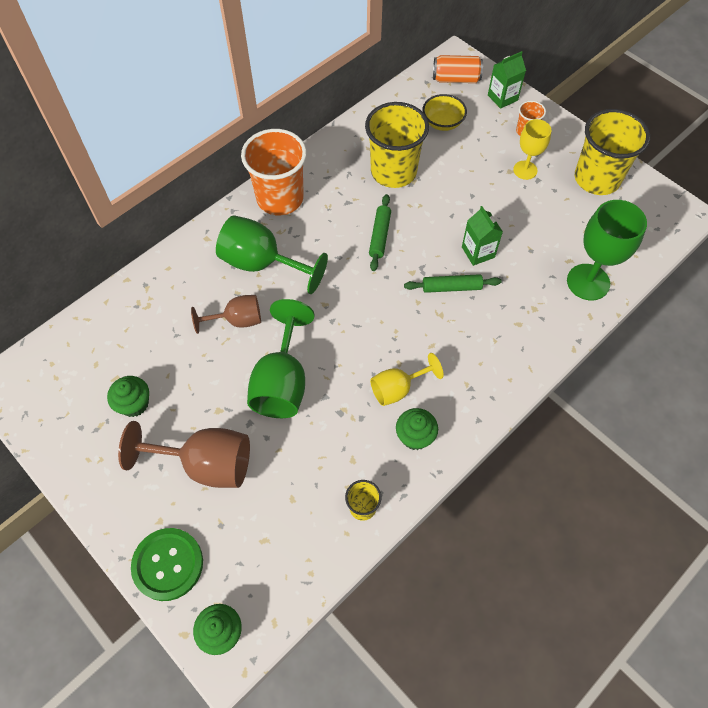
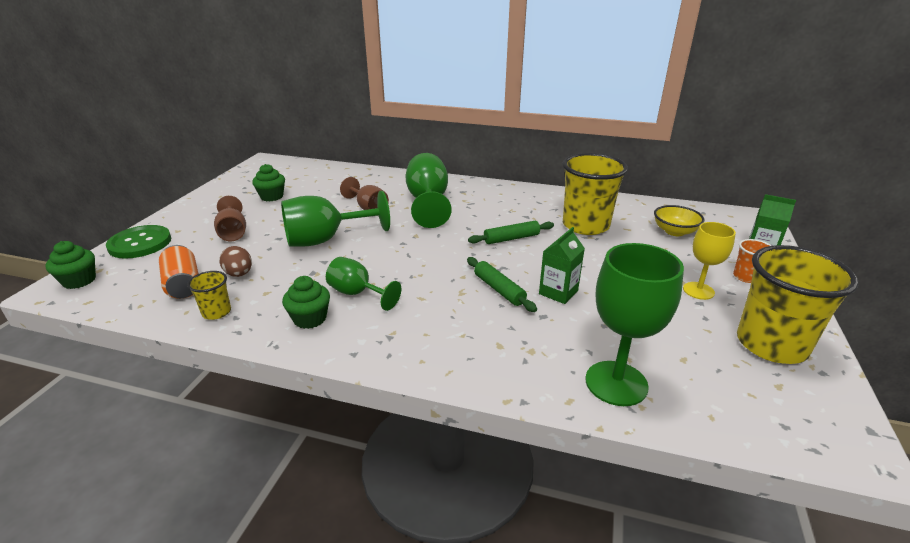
camera: 60 degrees right, 30 degrees down
brown goblet [118,421,250,488] -> brown goblet [214,196,246,241], size x0.61
orange cup [241,129,307,215] -> none
yellow goblet [370,353,444,406] -> green goblet [326,257,401,311]
orange can [433,55,483,83] -> orange can moved to [159,245,199,299]
none -> brown egg [220,246,252,277]

